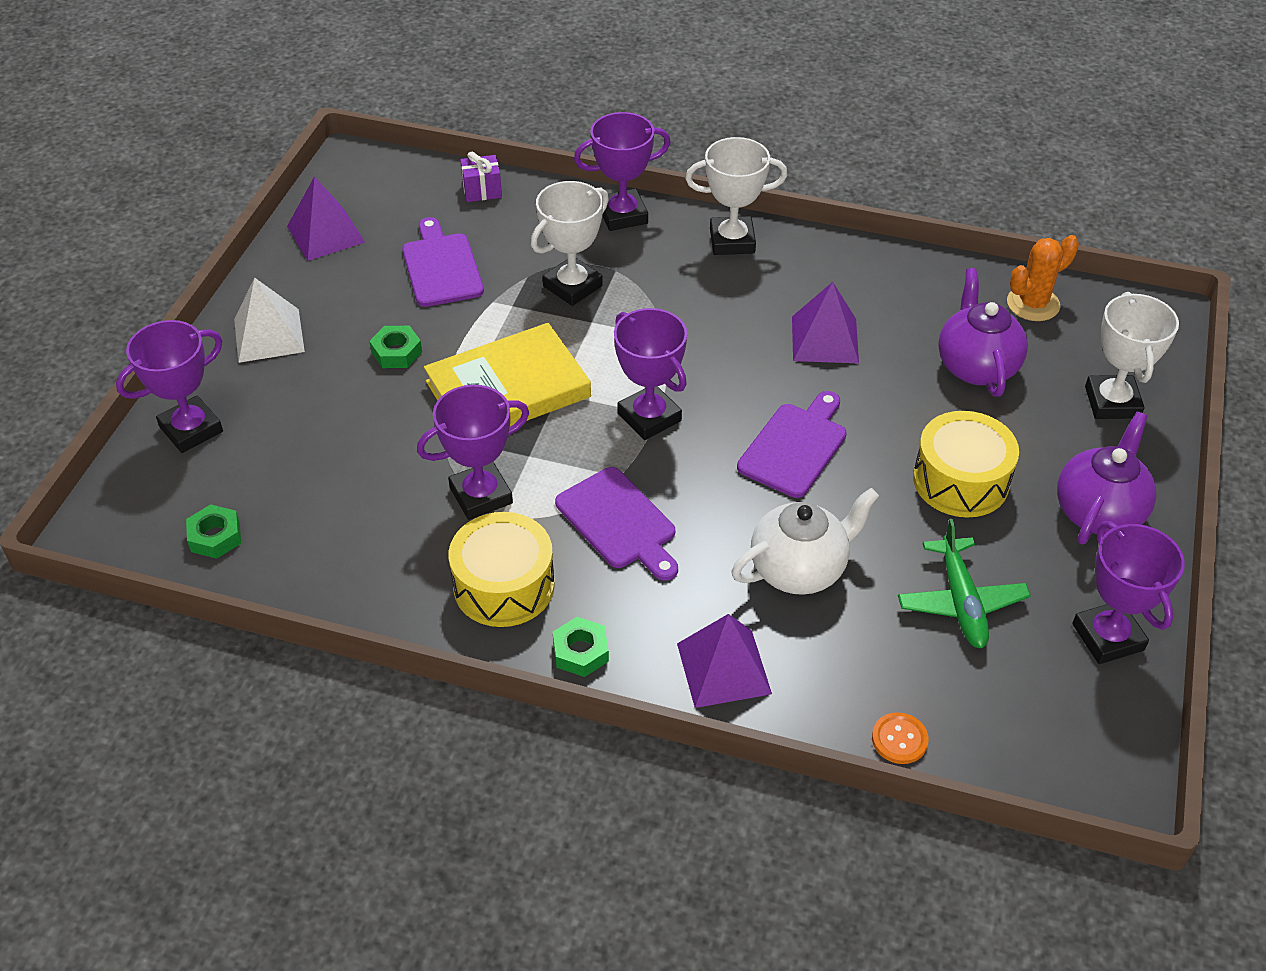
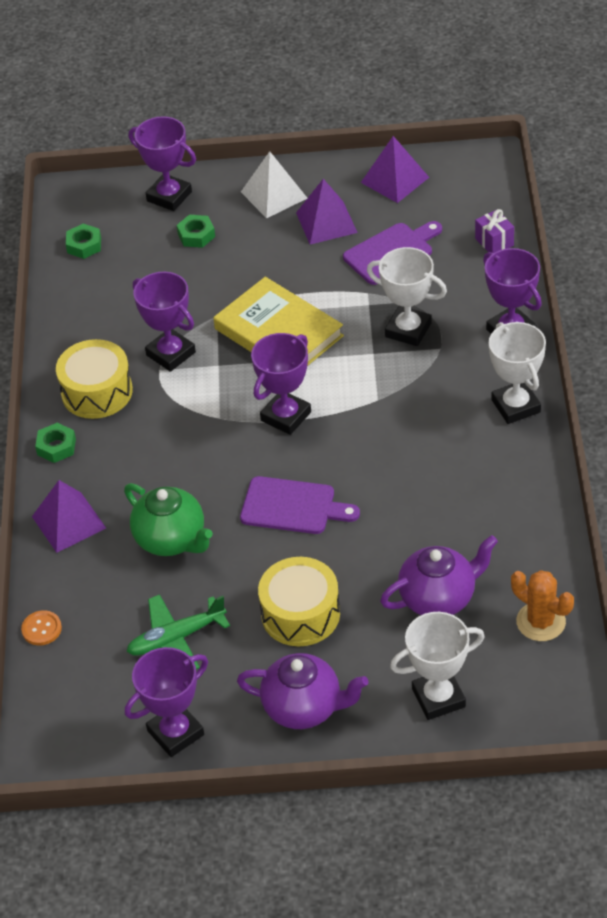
camera: 75 degrees right, 0 degrees up
green nut [369,326,422,368] -> green nut moved to [177,215,215,248]
purple cutting board [555,467,678,581] -> none
white teapot [731,488,879,595] -> green teapot [124,483,213,556]
purple pyramid [792,282,859,363] -> purple pyramid moved to [296,179,358,245]

